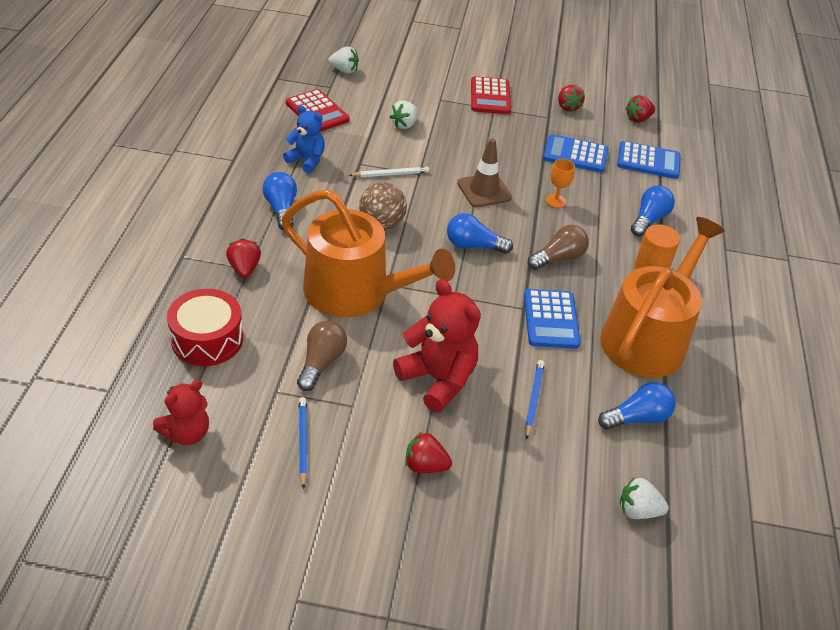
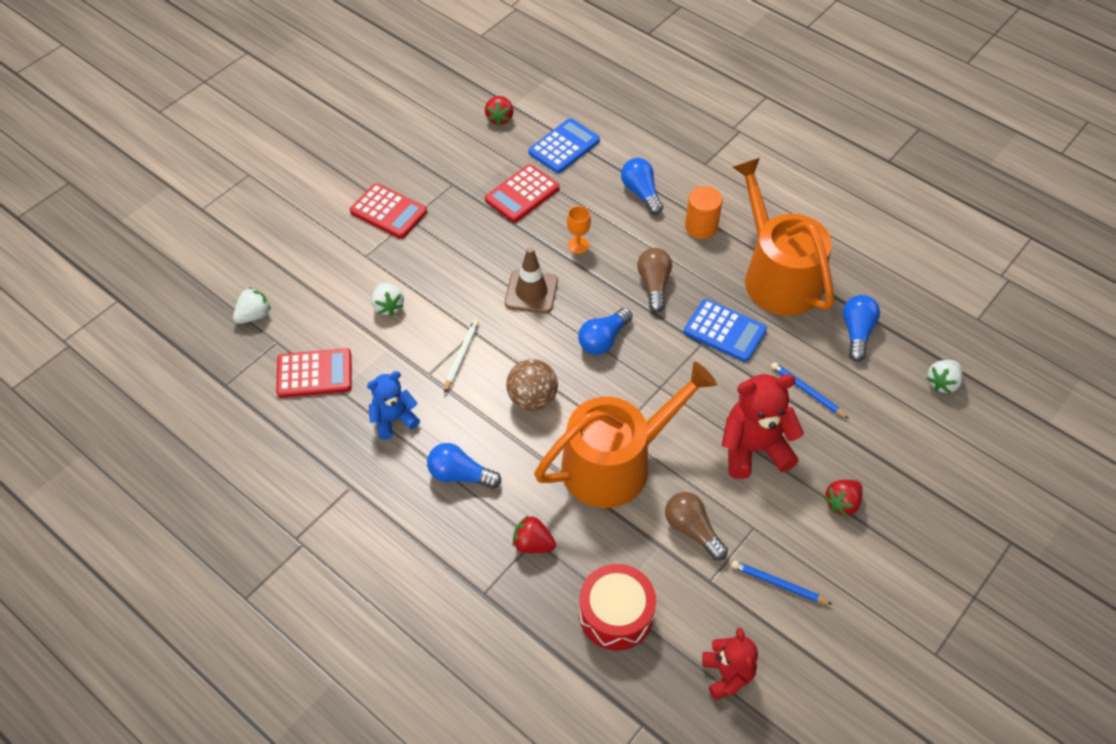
camera: 55 degrees left, 10 degrees up
blue calculator [543,134,609,173] -> red calculator [485,164,559,222]
red strawberry [558,85,585,112] -> none

